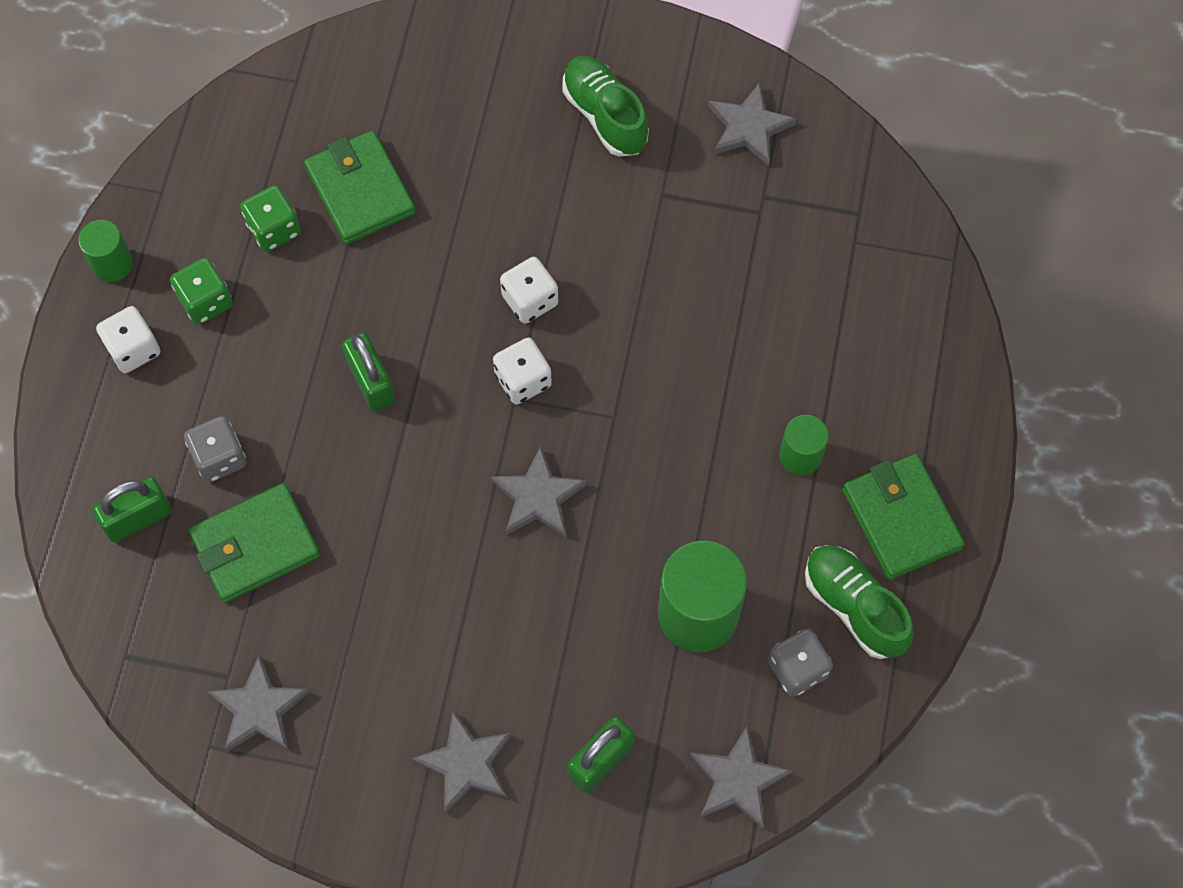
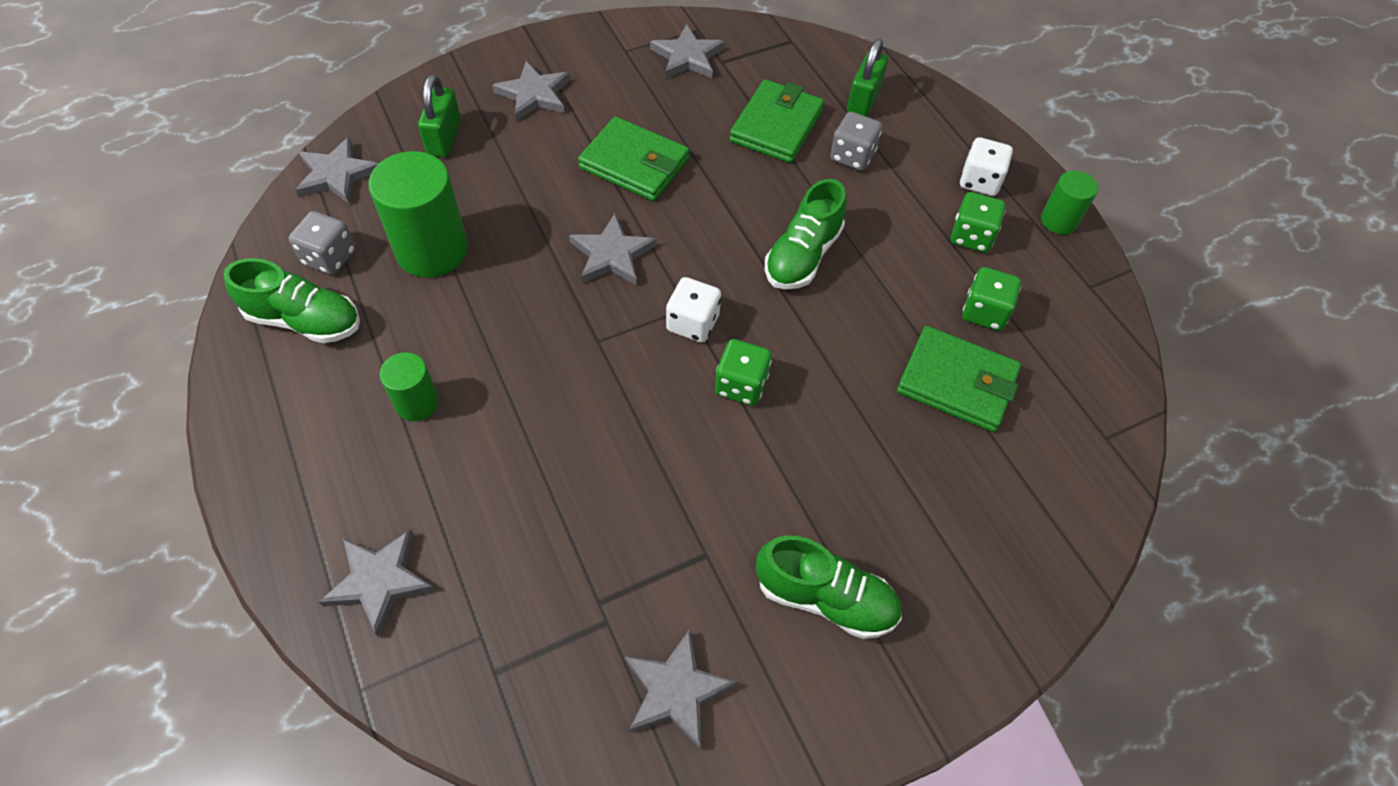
camera: 140 degrees right, 10 degrees down
green padlock [342,333,395,412] -> green shoe [765,179,847,289]
white dice [500,257,558,324] -> green dice [715,339,772,406]
green wallet [842,454,965,580] -> green wallet moved to [578,117,689,201]
none -> grey star [319,529,435,637]

